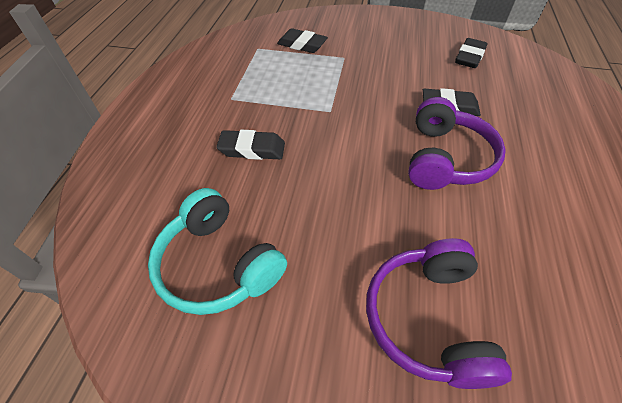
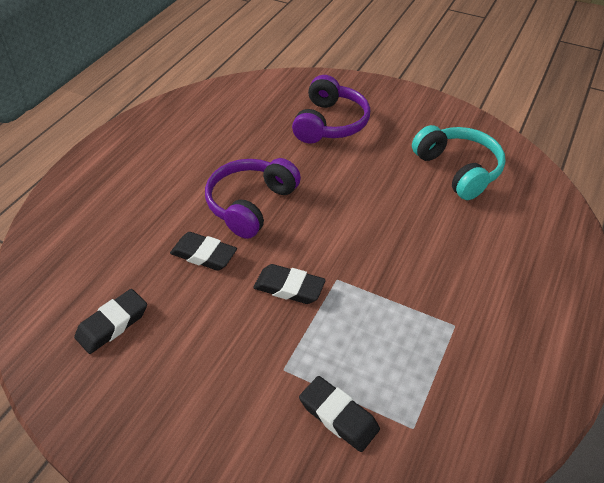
camera: 165 degrees left, 5 degrees down
black eraser [216,130,285,160] -> black eraser moved to [253,264,326,304]

